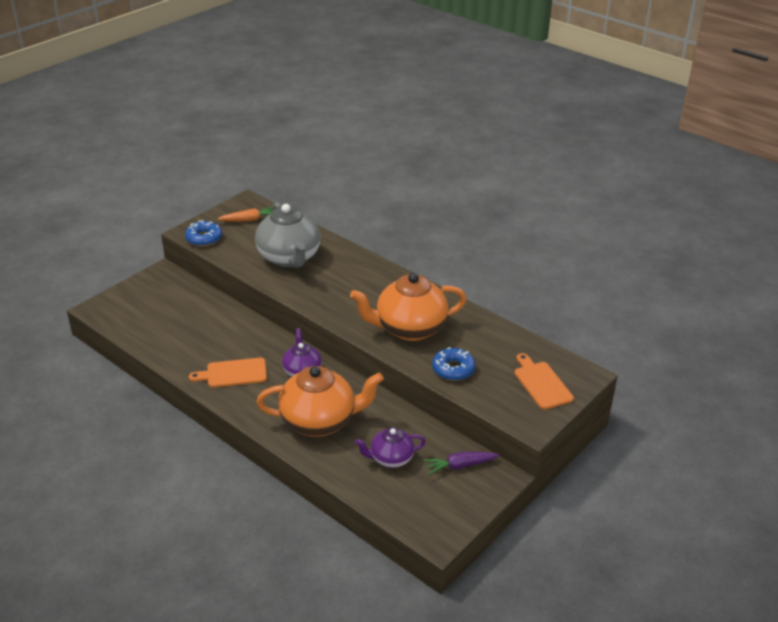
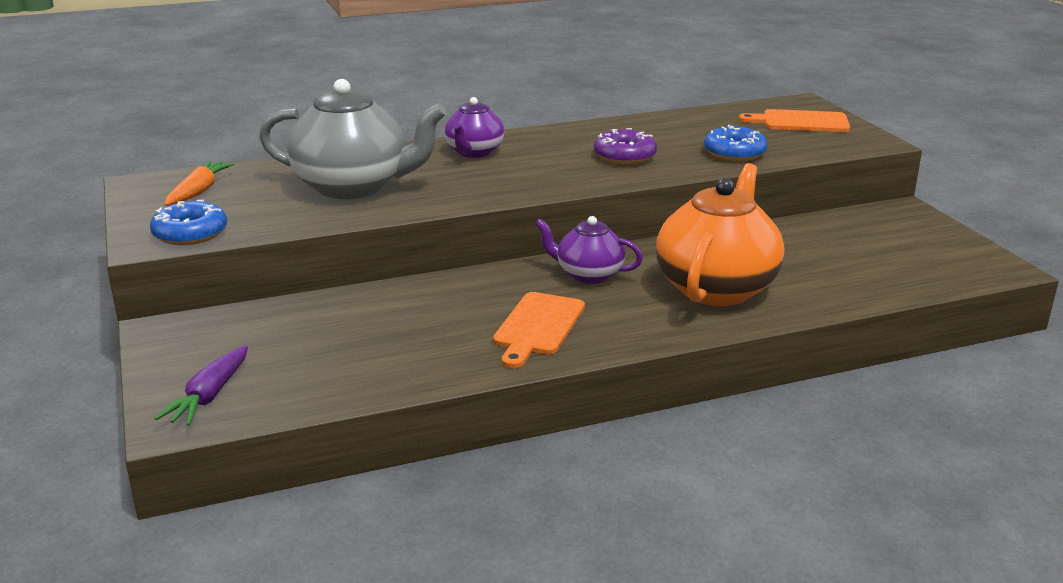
camera: 60 degrees left, 10 degrees down
orange teapot [350,273,466,341] -> purple donut [594,128,657,164]
purple teapot [355,427,426,468] -> purple teapot moved to [445,97,504,158]
purple carrot [423,452,500,475] -> purple carrot moved to [154,346,248,426]

